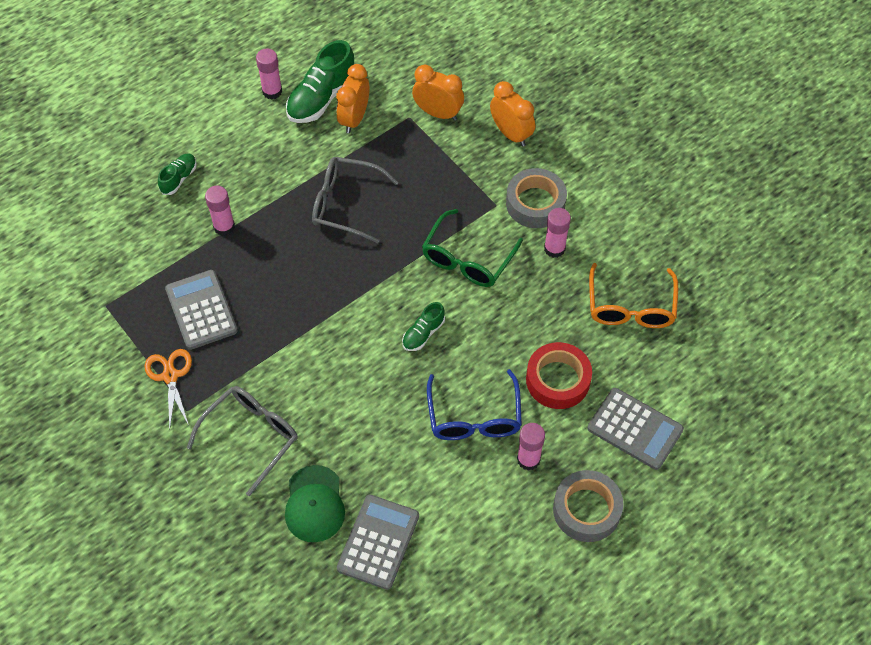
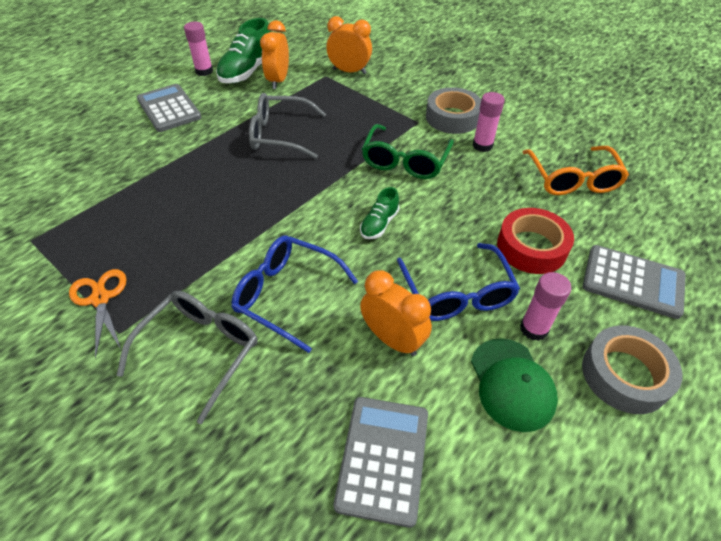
camera: 10 degrees left, 10 degrees down
green shoe [158,153,197,195] -> none
grey calculator [165,270,238,350] -> grey calculator moved to [137,84,202,132]
pink glue stick [205,186,235,236] -> none
green cap [285,465,345,542] -> green cap moved to [471,338,558,432]
orange clock [490,81,535,146] -> orange clock moved to [360,270,432,356]
none -> blue glasses [231,235,358,353]

